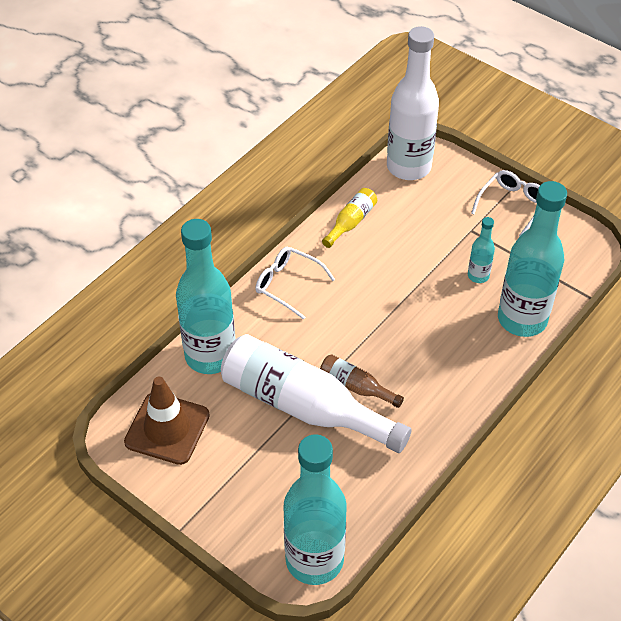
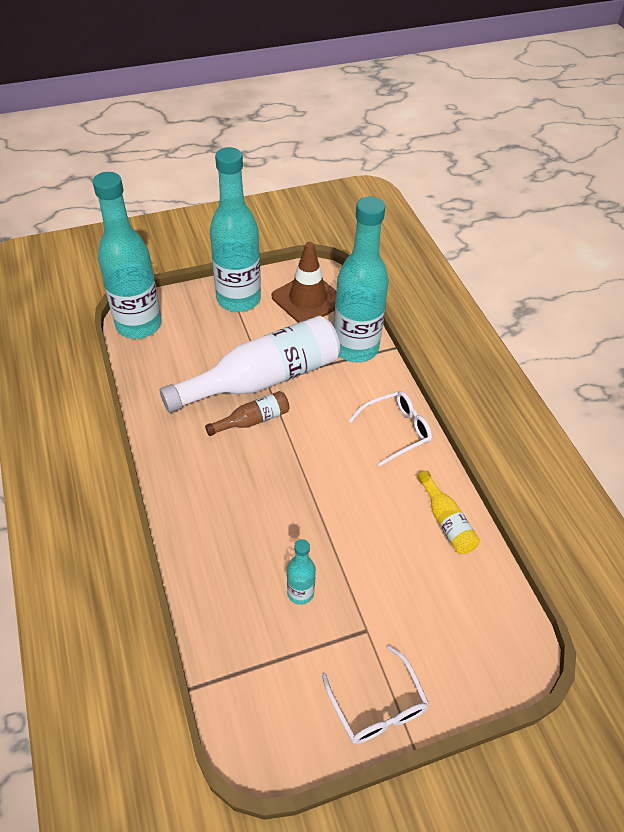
camera: 120 degrees right, 0 degrees up
white bottle [387,26,439,180] -> none
turquoise bottle [498,181,567,337] -> turquoise bottle moved to [210,147,261,312]

